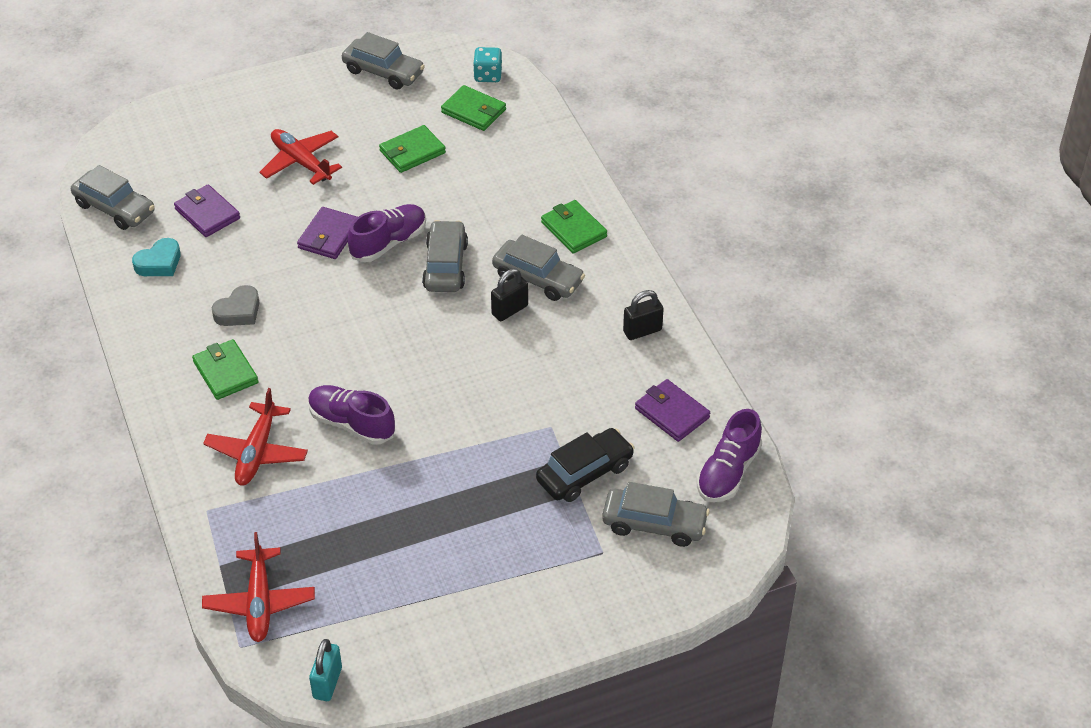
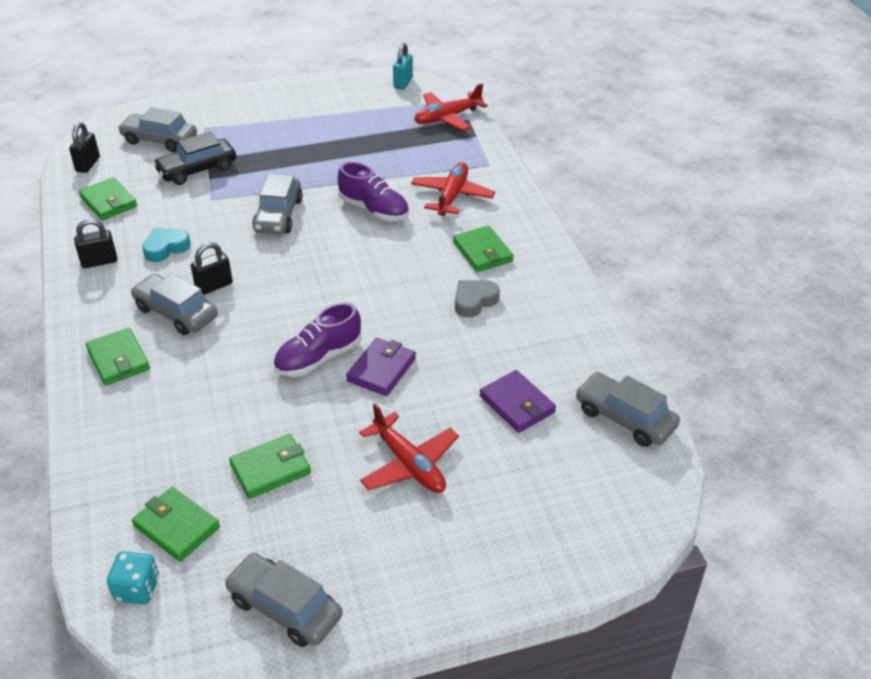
camera: 175 degrees left, 5 degrees down
turquoise heart [132,238,181,276] -> turquoise heart moved to [142,228,191,262]
red plane [202,532,315,642] -> red plane turned 120 degrees counterclockwise [414,83,488,131]
grey car [422,220,468,292] -> grey car moved to [252,174,303,235]
purple wallet [635,379,710,442] -> green wallet [79,177,137,220]
purple shoe [697,409,762,502] -> black padlock [69,122,100,173]

